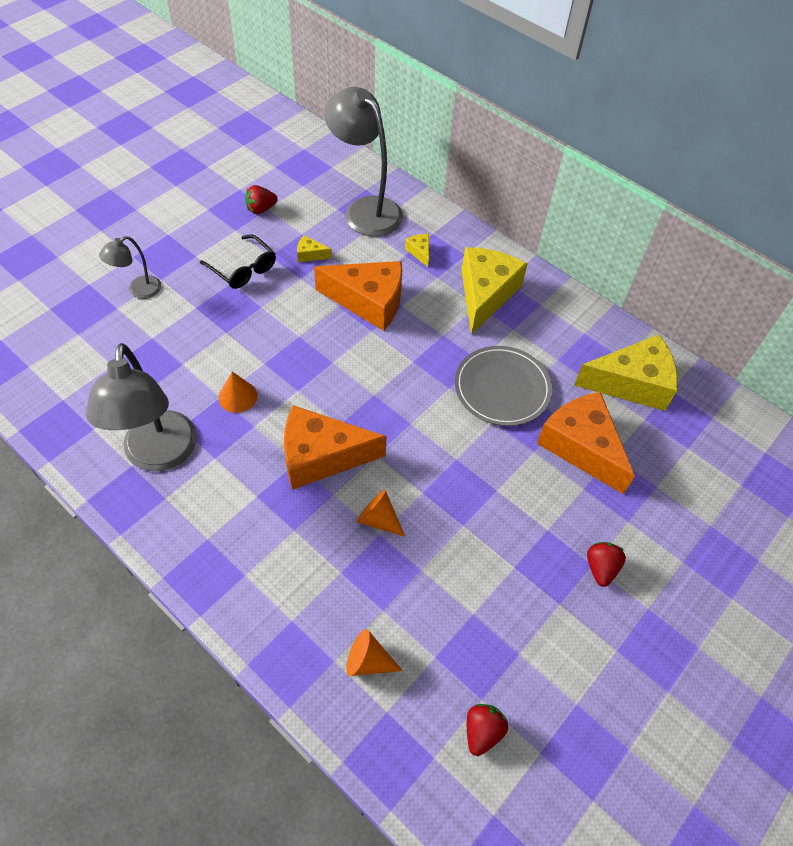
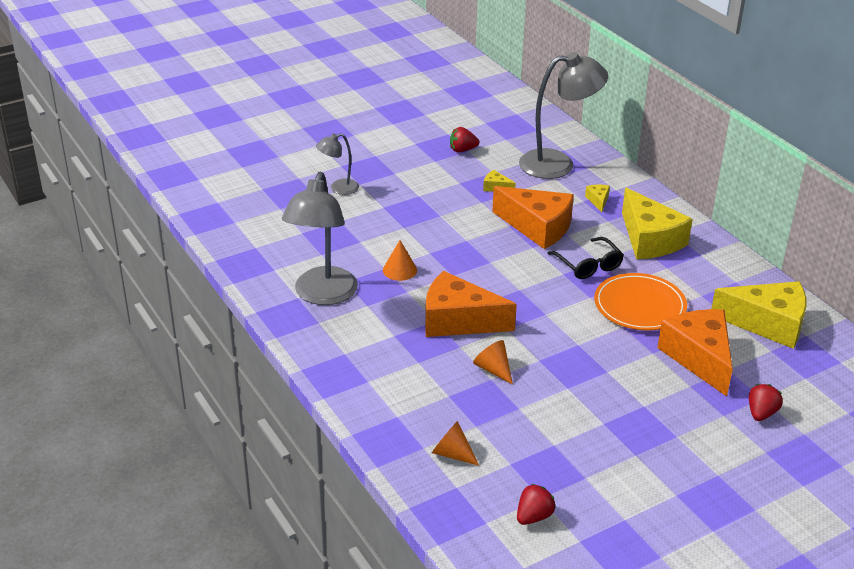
camera: 20 degrees right, 20 degrees down
black glasses [200,234,276,289] -> black glasses moved to [547,237,624,279]
grey lamp [324,87,403,237] -> grey lamp turned 105 degrees clockwise [519,52,608,179]
grey plate [455,346,552,426] -> orange plate [594,273,687,331]
yellow cheese [462,247,527,335] -> yellow cheese turned 120 degrees clockwise [622,188,693,259]
red strawberry [587,542,626,587] -> red strawberry moved to [749,384,783,421]

